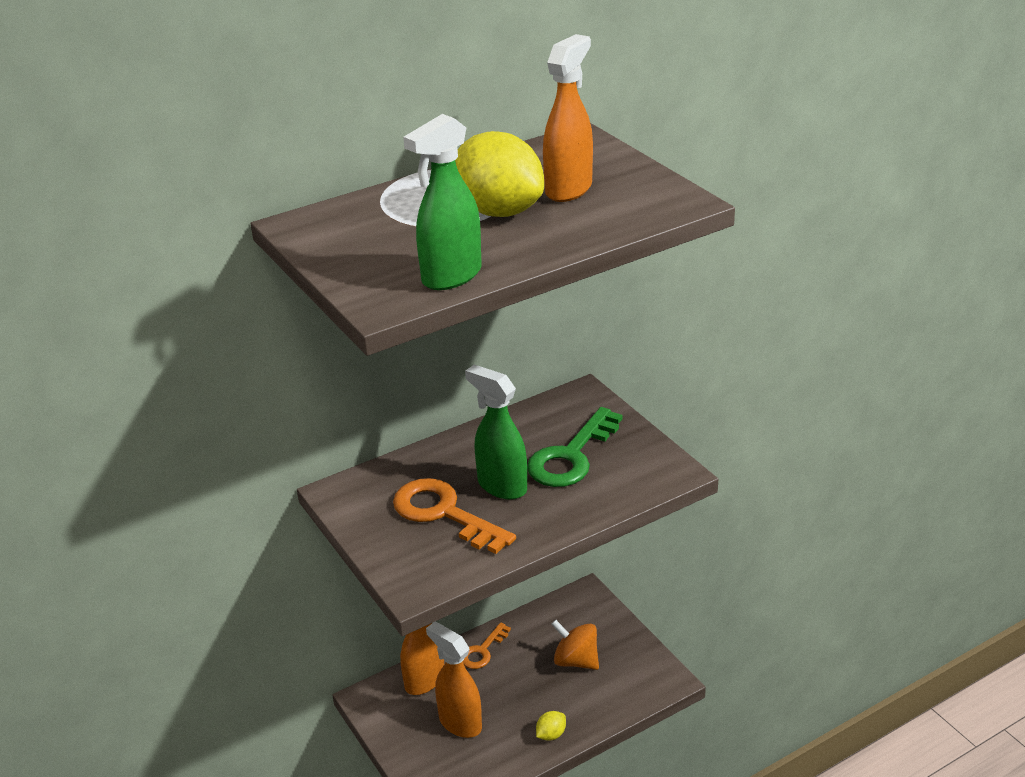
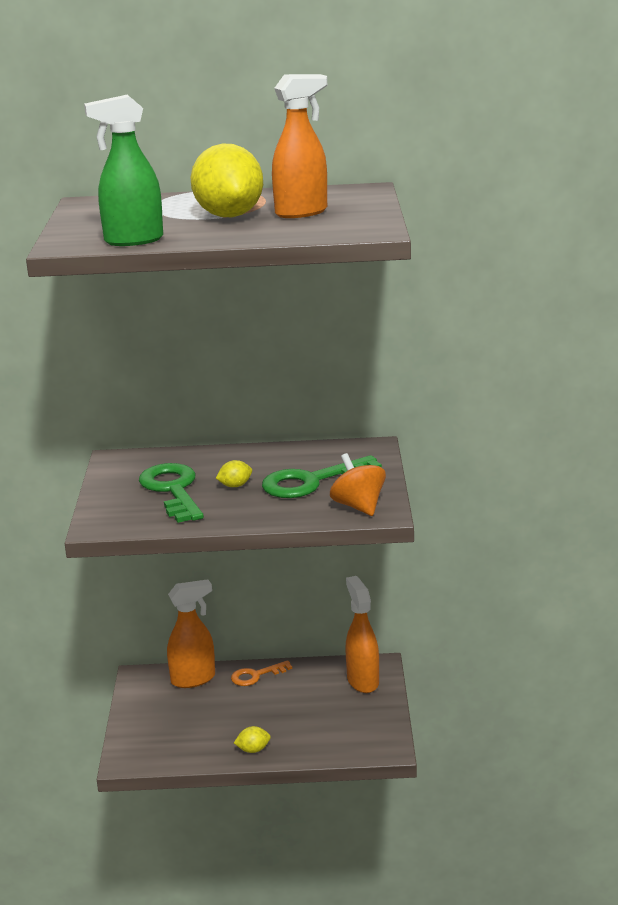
camera: 30 degrees right, 10 degrees down
orange key [393,478,516,554] -> green key [139,463,204,523]
orange spray bottle [426,622,482,738] -> orange spray bottle moved to [345,576,379,693]
green spray bottle [465,365,527,500] -> yellow lemon [216,460,252,487]
orange spinning top [551,620,599,670] -> orange spinning top moved to [330,453,386,516]

